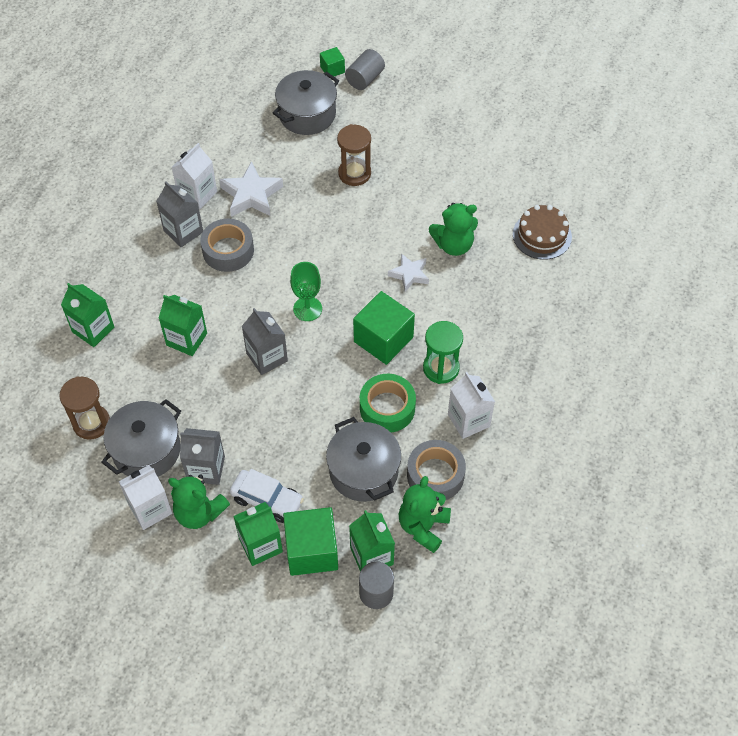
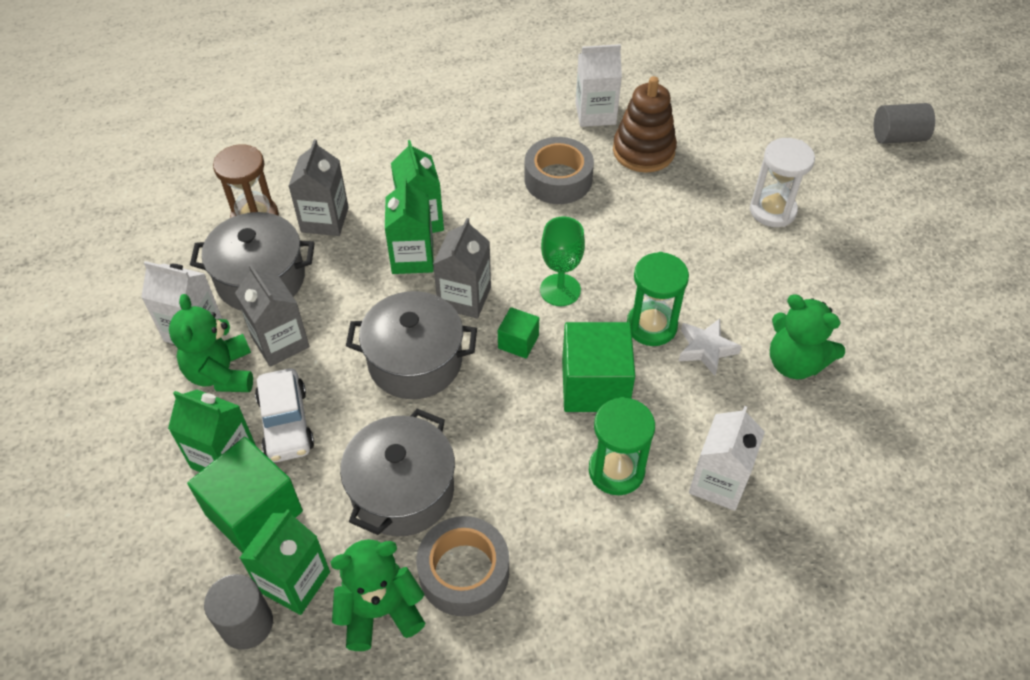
camera: 50 degrees right, 5 degrees down
green carton [61,283,114,347] -> green carton moved to [385,177,433,274]
grey carton [156,181,203,247] -> grey carton moved to [289,139,349,236]
white star [219,161,283,217] -> brown stacking toy [613,76,677,173]
grey pot [273,70,339,135] -> grey pot moved to [346,291,477,399]
green cube [320,47,345,76] -> green cube moved to [498,307,539,359]
brown hourglass [337,124,371,186] -> white hourglass [750,138,815,227]
green tape [360,374,416,433] -> none
white carton [448,372,495,439] -> white carton moved to [689,406,765,511]
brown cake [513,205,572,260] -> none
none -> green hourglass [627,252,689,346]

